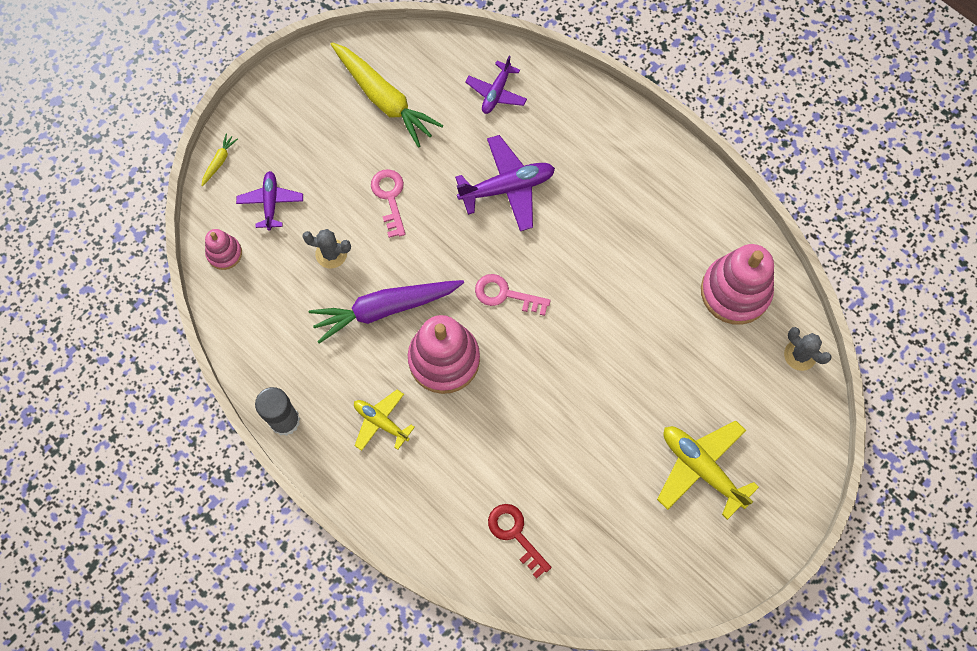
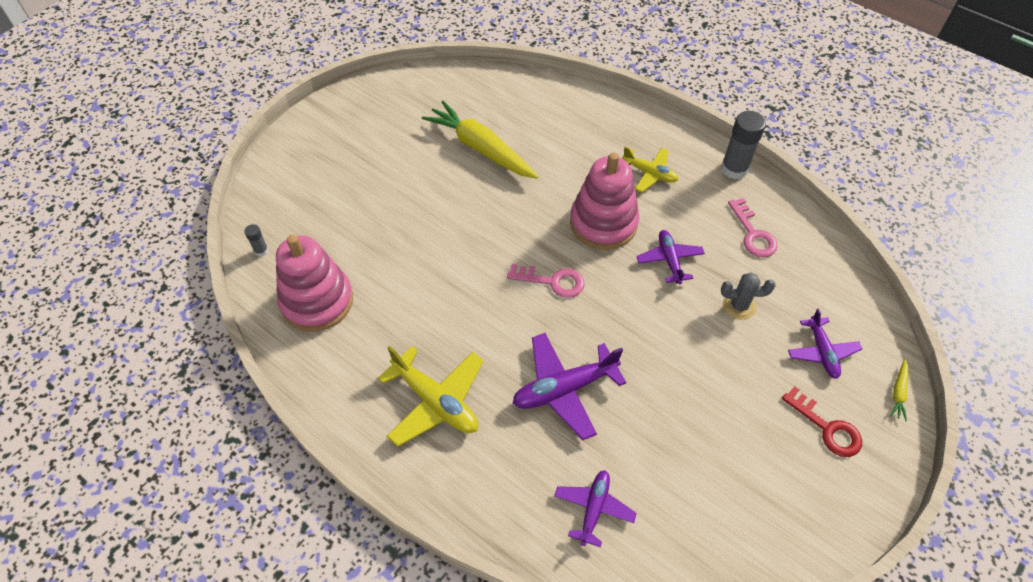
camera: 175 degrees right, 15 degrees down
pink stacking toy [205,229,242,270] -> none
purple carrot [309,280,464,343] -> purple plane [636,230,705,284]
yellow carrot [331,42,443,148] -> yellow carrot moved to [422,101,538,179]
pink key [371,169,405,238] -> pink key moved to [728,198,778,257]
red key [488,504,551,579] -> red key moved to [782,386,862,457]
yellow plane [657,420,759,520] -> yellow plane moved to [378,346,484,447]
grey cactus [784,327,832,371] -> grey glue stick [244,224,269,257]

